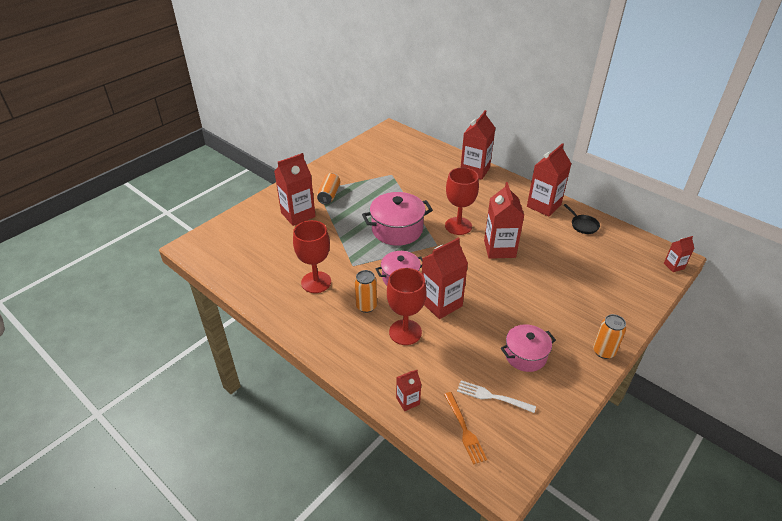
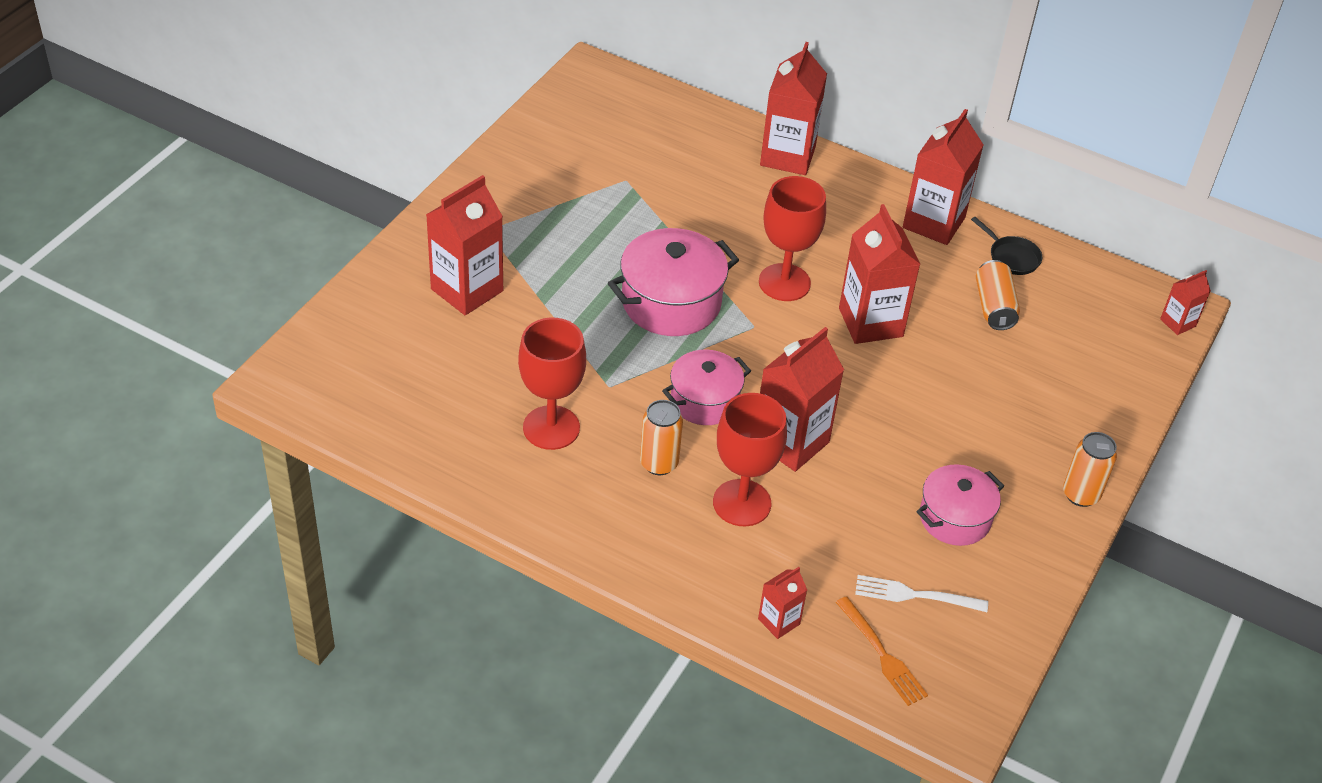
camera: 15 degrees left, 5 degrees up
orange can [317,173,340,204] -> orange can moved to [976,260,1020,330]

